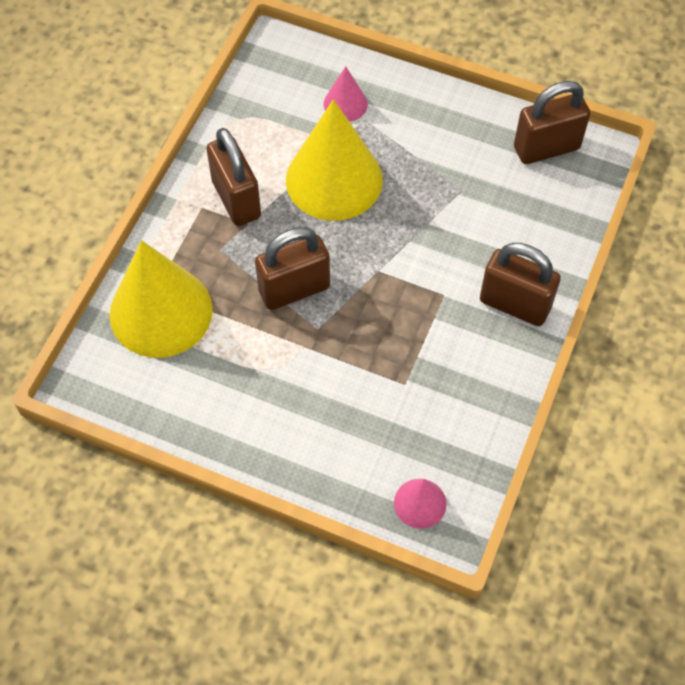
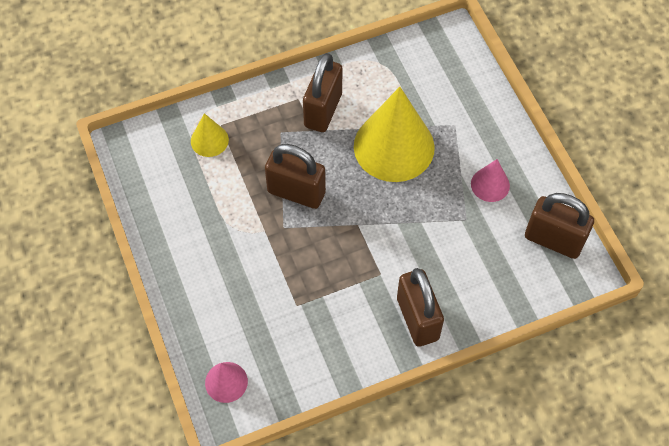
camera: 45 degrees right, 0 degrees up
yellow cone [110,240,213,358] -> yellow cone [191,113,229,157], size x0.47
pink cone [323,66,368,122] -> pink cone moved to [471,159,510,202]

